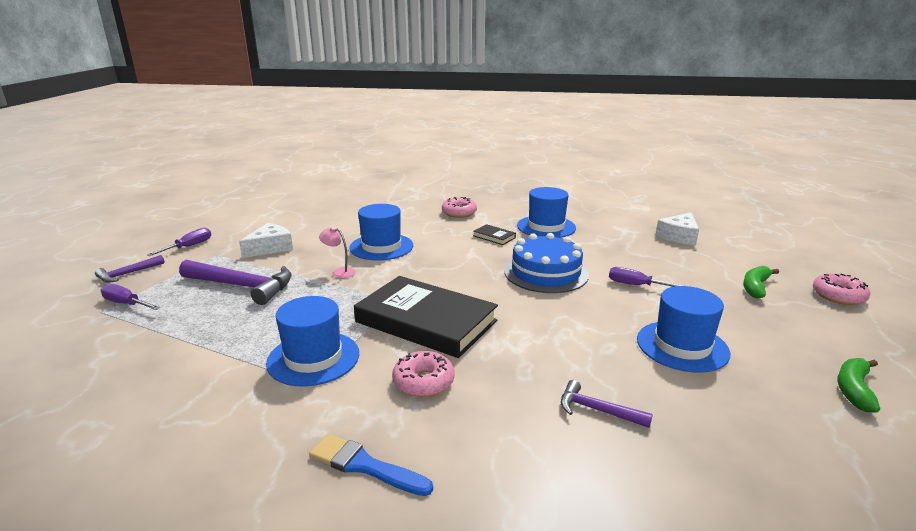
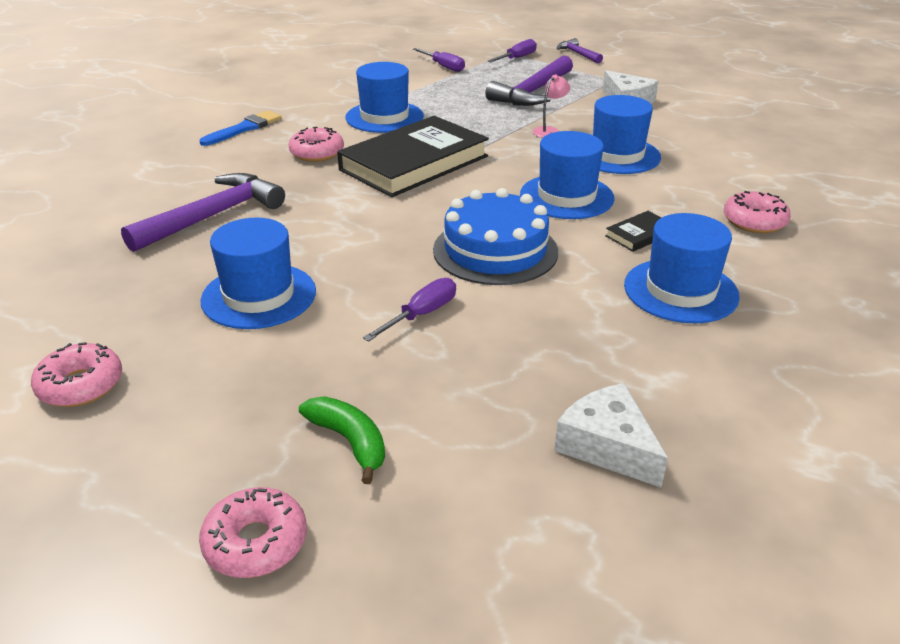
camera: 105 degrees right, 10 degrees up
purple screwdriver [147,228,211,256] -> purple screwdriver moved to [413,48,465,72]
purple hammer [561,380,653,428] -> purple hammer [121,173,285,252], size x1.88
green banana [838,358,880,413] -> pink donut [31,342,122,407]
none -> blue hat [520,131,615,219]

